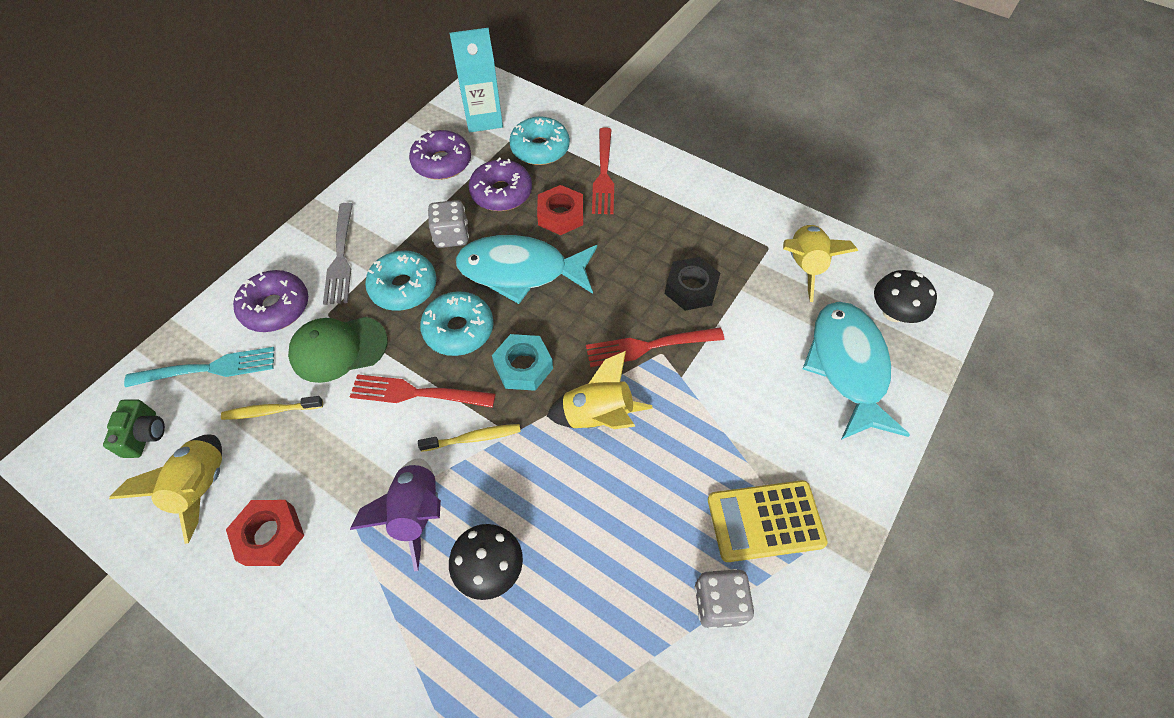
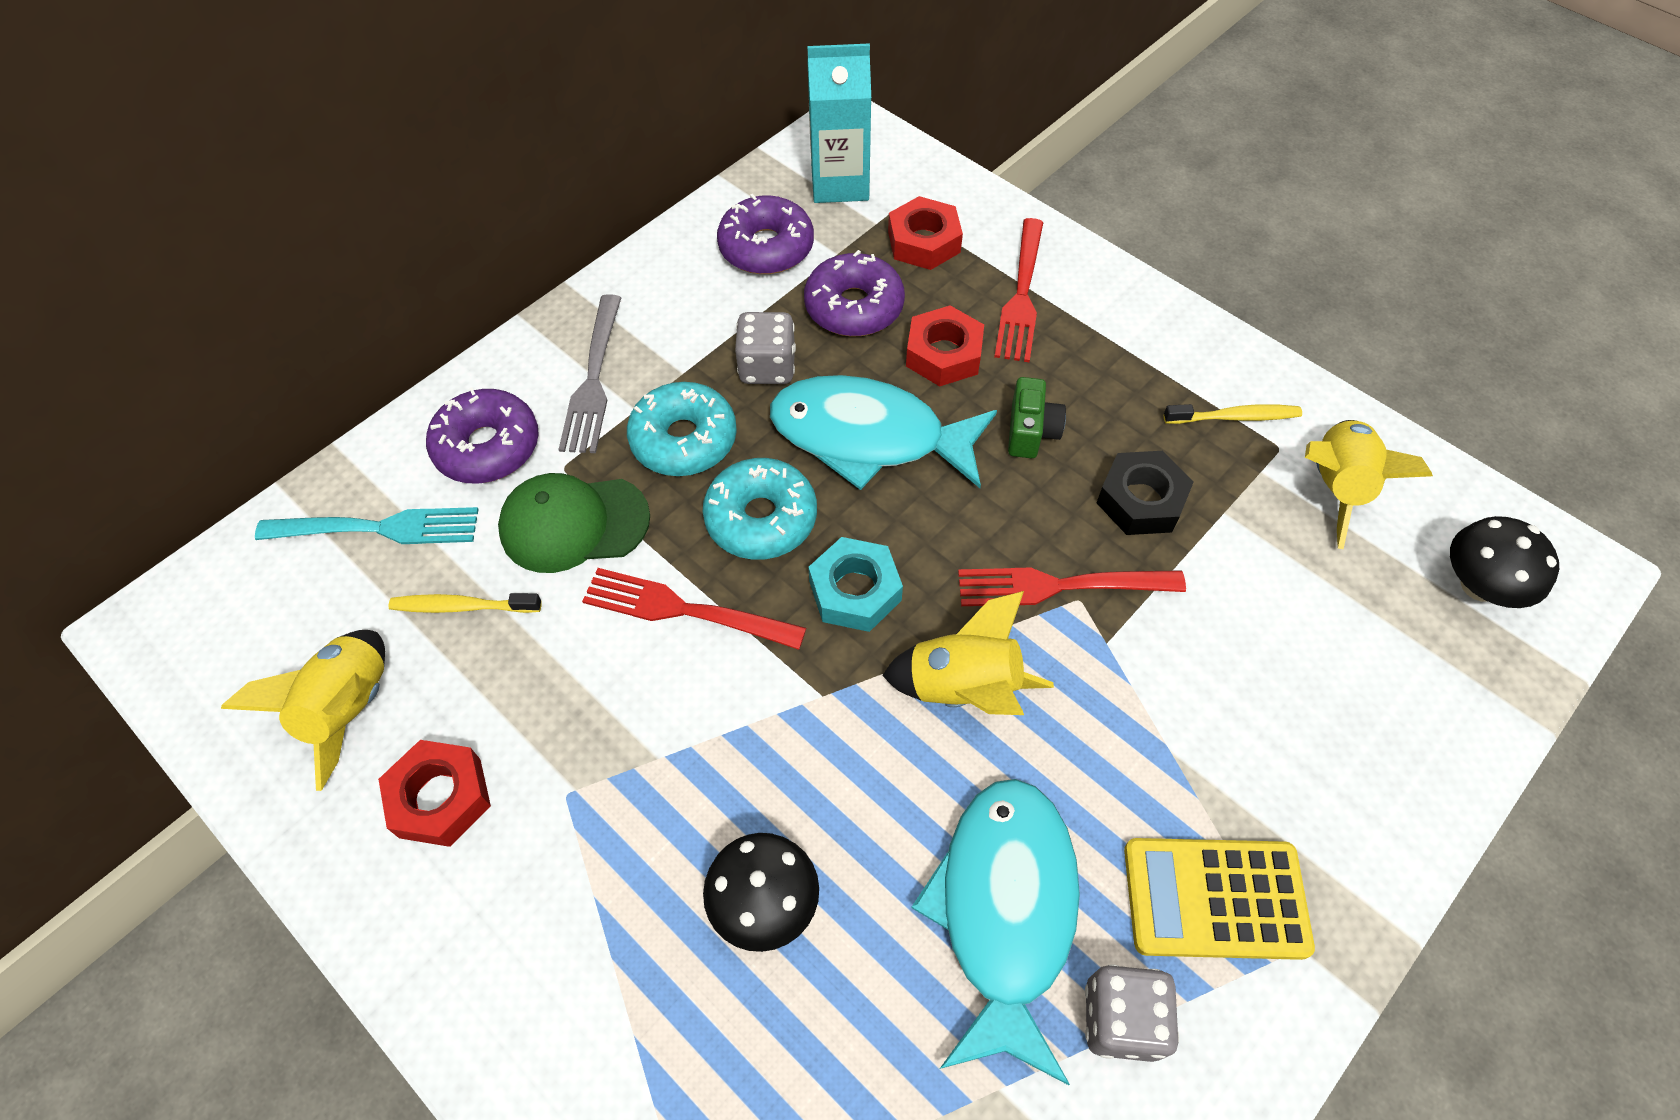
camera: 10 degrees right, 0 degrees up
green camera [103,399,165,458] -> green camera moved to [1008,377,1066,458]
purple rocket [350,458,441,571] -> none
yellow toothbrush [418,424,521,452] -> yellow toothbrush moved to [1164,404,1302,424]
turquoise donut [509,117,570,165] -> red nut [888,196,963,270]
turquoise fish [803,302,910,440] -> turquoise fish moved to [911,779,1080,1085]

